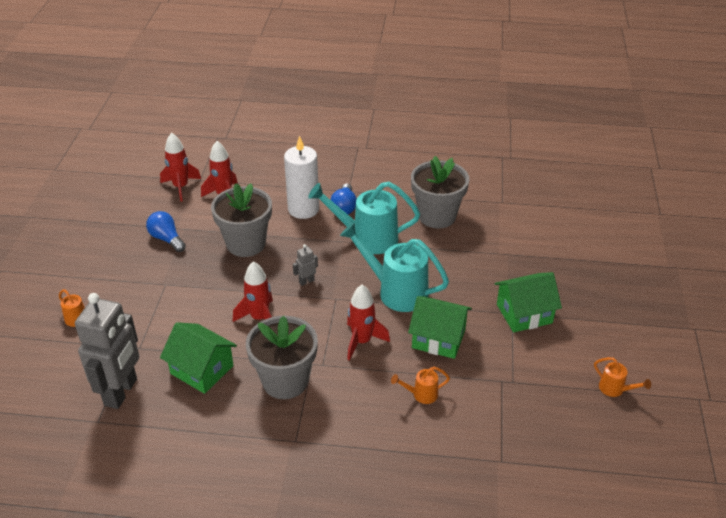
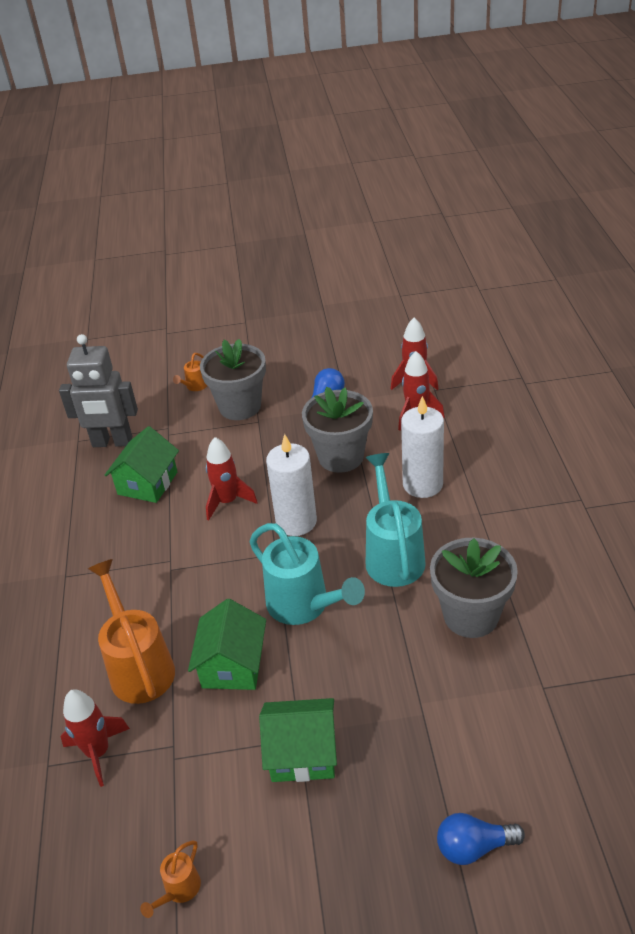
camera: 80 degrees right, 0 degrees up
grey flower pot [246,316,318,399] -> grey flower pot moved to [200,339,266,420]
grey robot [293,244,318,286] -> white candle [266,434,317,536]
blue light bulb [331,183,357,214] -> blue light bulb moved to [437,813,525,865]
turquoise watering can [340,222,449,312] -> turquoise watering can turned 120 degrees clockwise [250,523,365,625]
red rocket [347,285,390,361] -> red rocket moved to [61,689,130,787]
orange watering can [391,367,450,404] -> orange watering can [88,559,175,704], size x2.18
green house [494,272,562,332] -> green house turned 60 degrees counterclockwise [259,698,337,782]

